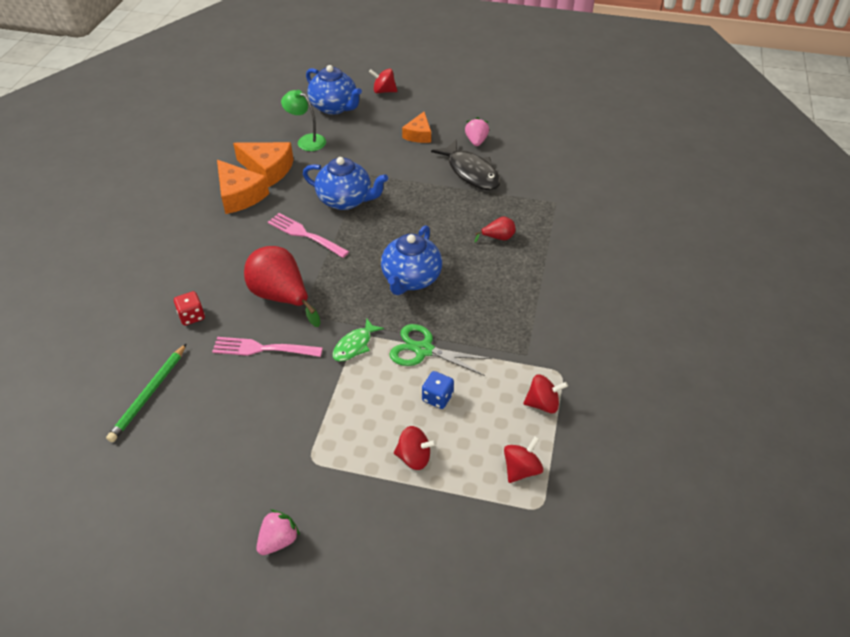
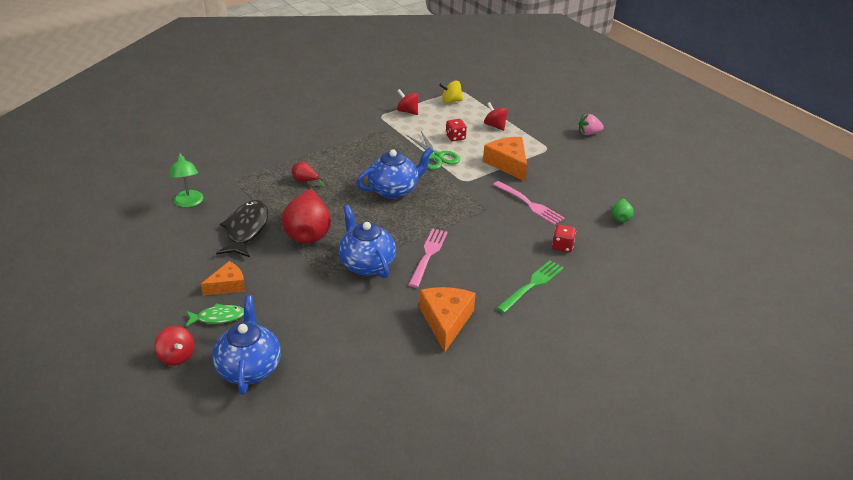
camera: 140 degrees left, 10 degrees down
green pencil [106,343,187,442] -> green pear [612,198,634,222]
orange cheese [233,142,294,187] -> orange cheese moved to [483,137,527,181]
red pear [244,246,321,327] -> red pear moved to [282,188,331,243]
pink fork [268,213,349,258] -> pink fork turned 150 degrees counterclockwise [408,228,448,288]
green lamp [281,90,326,151] -> green lamp moved to [169,153,203,207]
green fish [332,319,384,362] -> green fish moved to [186,303,244,327]
blue dice [422,371,454,409] -> red dice [446,119,467,141]
pink strawberry [465,117,489,146] -> none
red spinning top [504,436,543,483] -> yellow spinning top [439,81,464,103]
none -> green fork [497,260,564,313]

